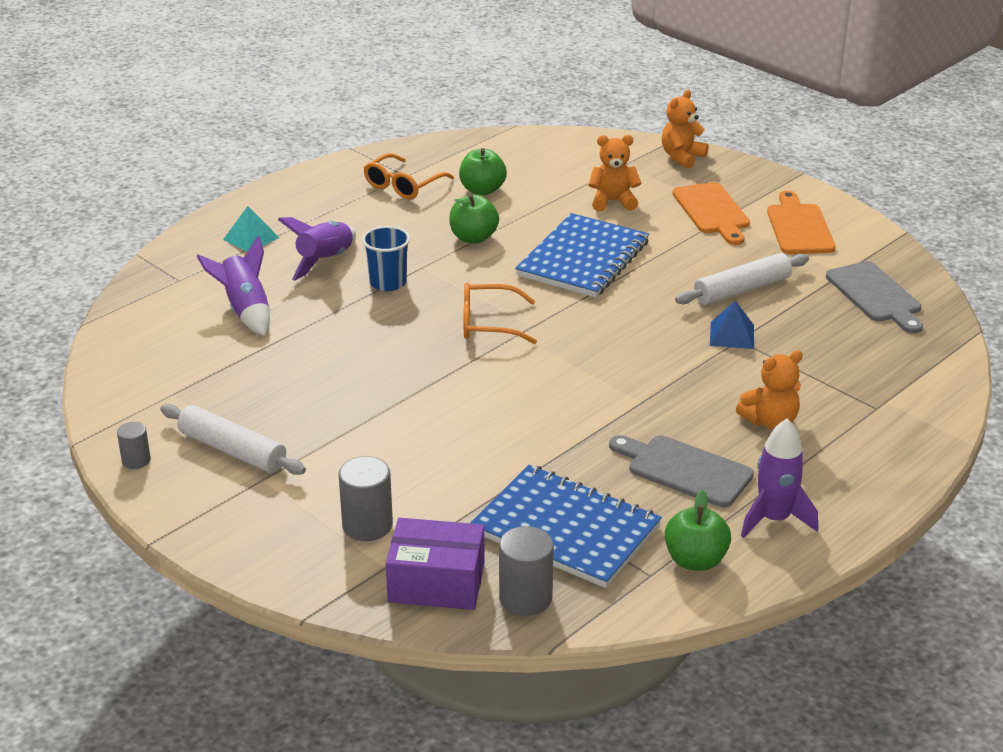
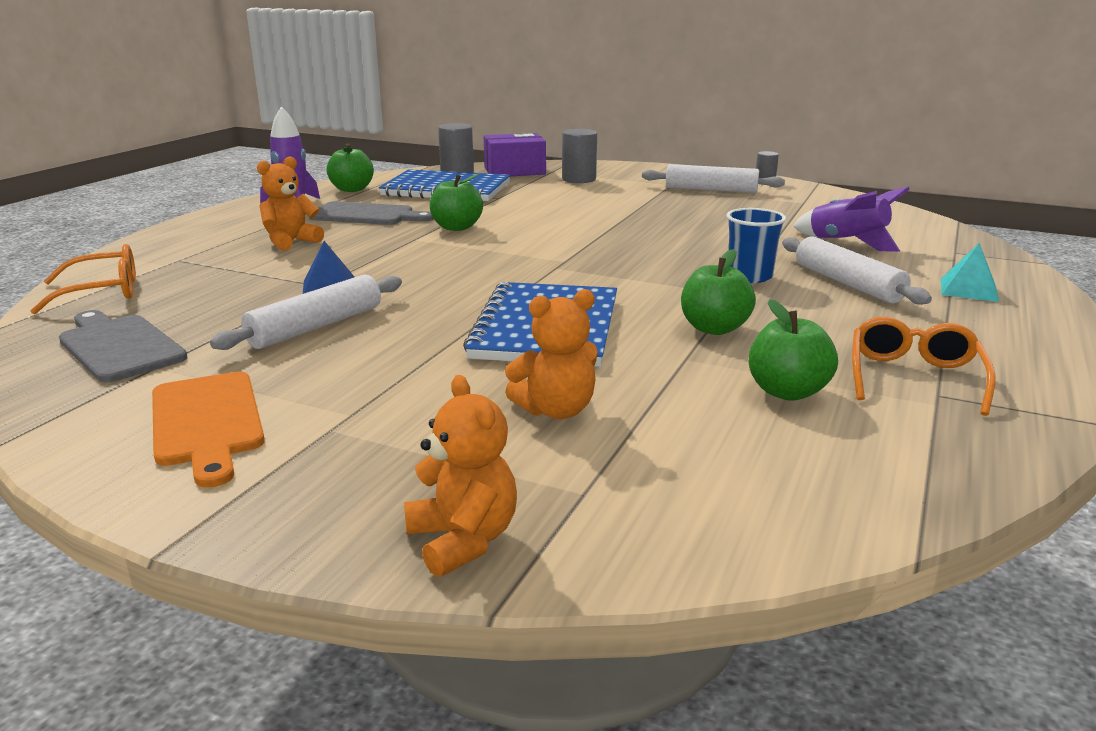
camera: 160 degrees right, 10 degrees down
purple rocket [278,217,356,281] -> white rolling pin [782,236,932,305]
orange glasses [464,283,537,344] -> orange glasses moved to [30,244,136,315]
orange teddy bear [661,90,709,168] -> orange teddy bear turned 45 degrees counterclockwise [404,375,517,577]
orange cutting board [672,182,750,245] -> none
none -> green apple [430,174,483,231]

